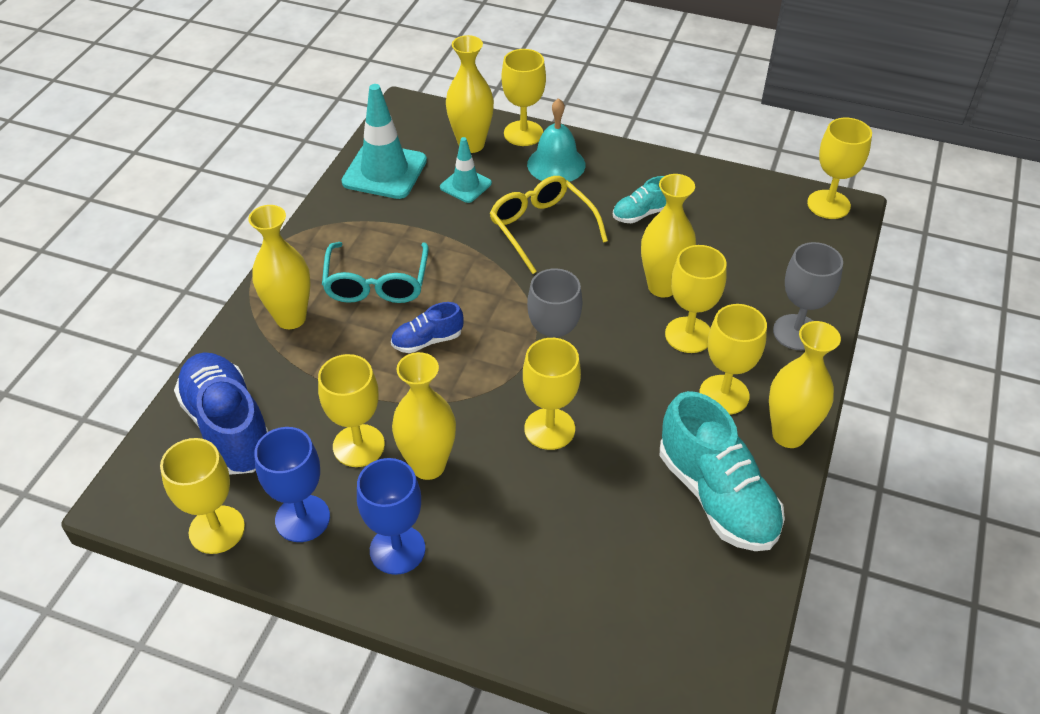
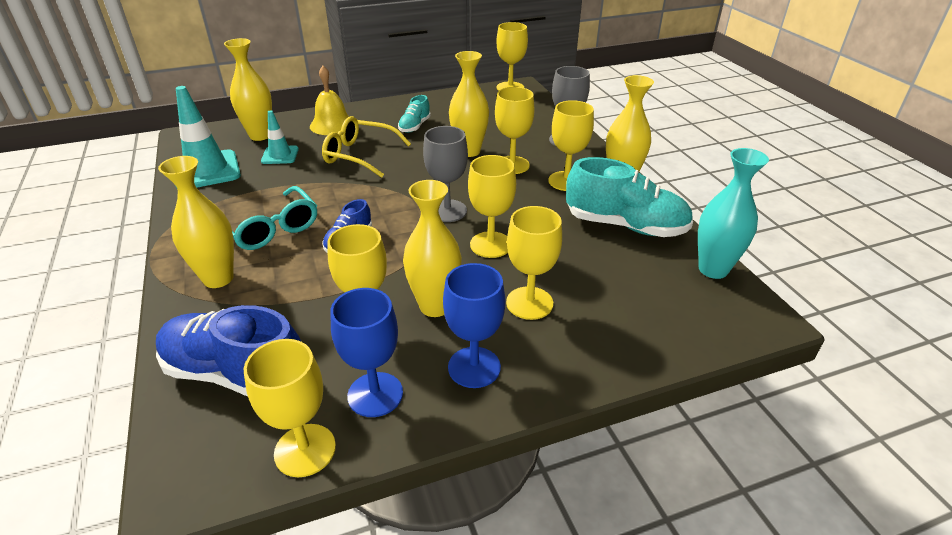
camera: 40 degrees left, 10 degrees down
yellow goblet [502,49,546,146] -> yellow goblet moved to [506,206,562,320]
turquoise bell [527,98,585,182] -> yellow bell [310,66,349,135]
none -> turquoise vase [698,148,769,279]

